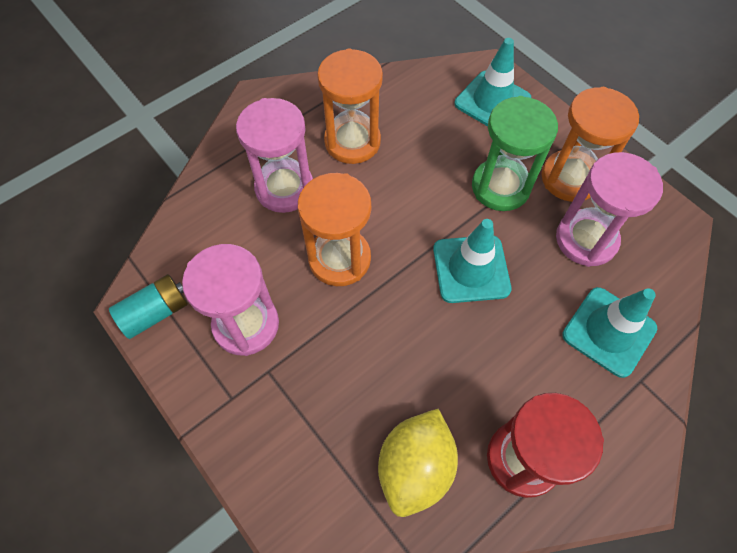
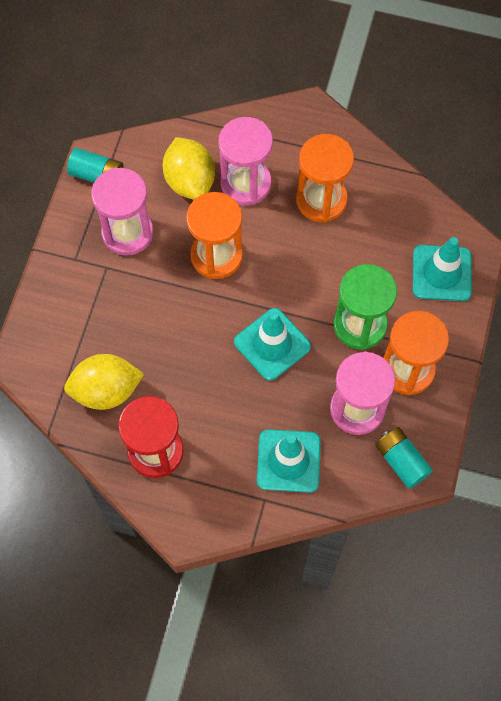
camera: 55 degrees right, 5 degrees up
none -> yellow lemon [163,137,215,200]
none -> turquoise battery [375,427,433,489]

